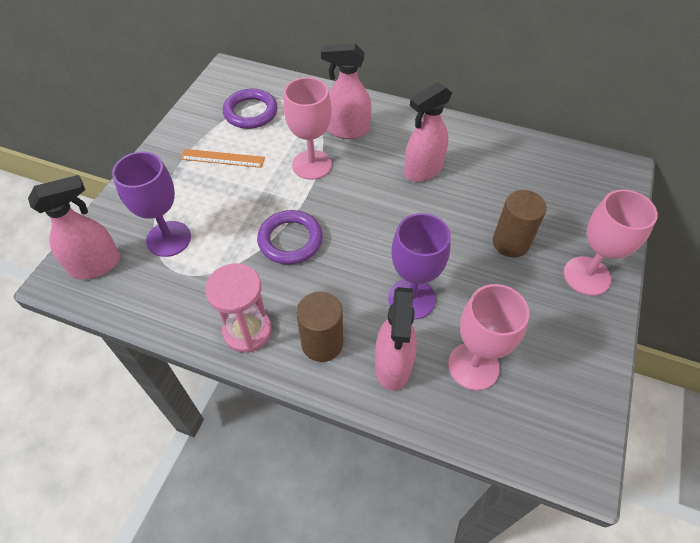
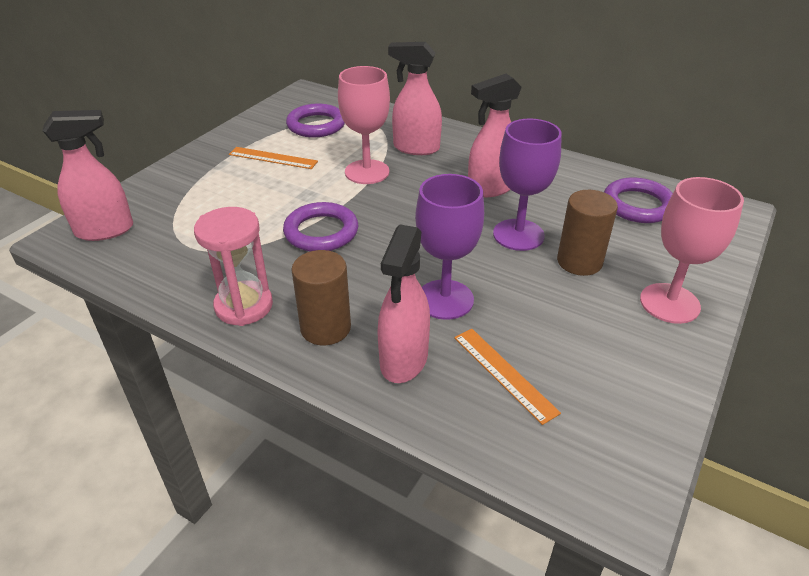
camera: 10 degrees right, 15 degrees down
purple goblet [112,152,191,257] -> purple goblet moved to [493,119,562,251]
pink goblet [448,284,529,391] -> orange ruler [454,329,561,425]
none -> purple ring [604,178,673,223]

